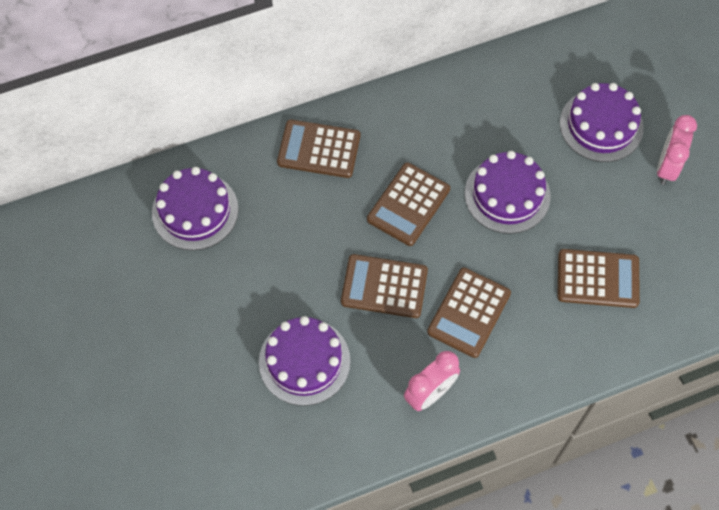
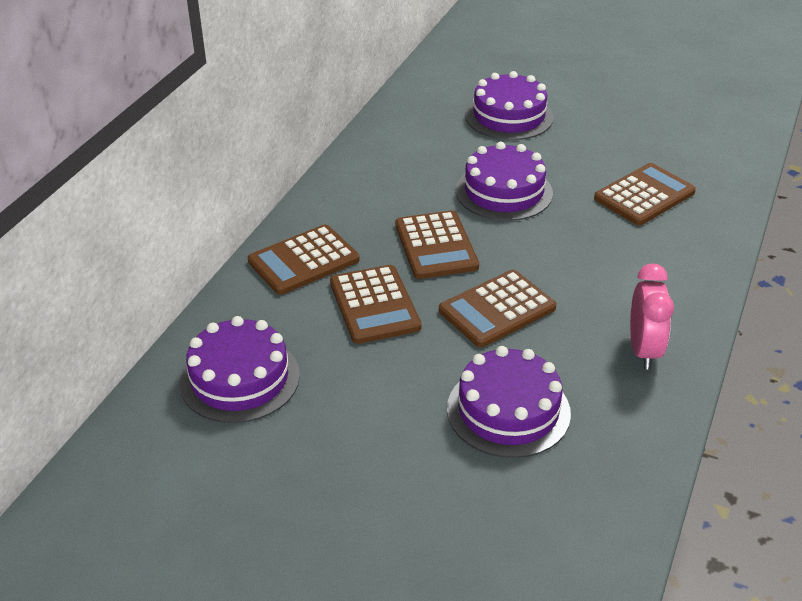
camera: 45 degrees left, 25 degrees down
brown calculator [427,267,511,358] -> brown calculator moved to [330,265,422,344]
pink clock [657,115,697,185] -> none

